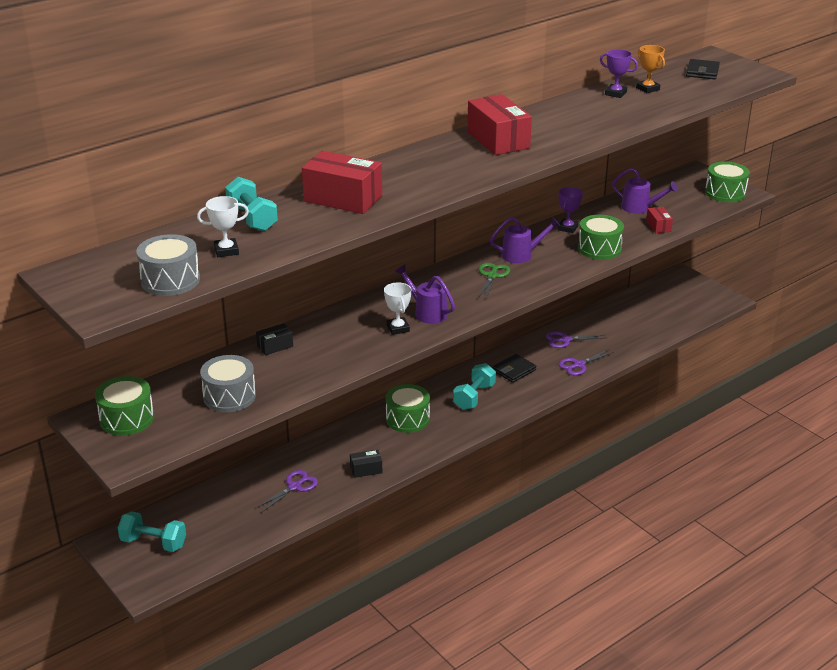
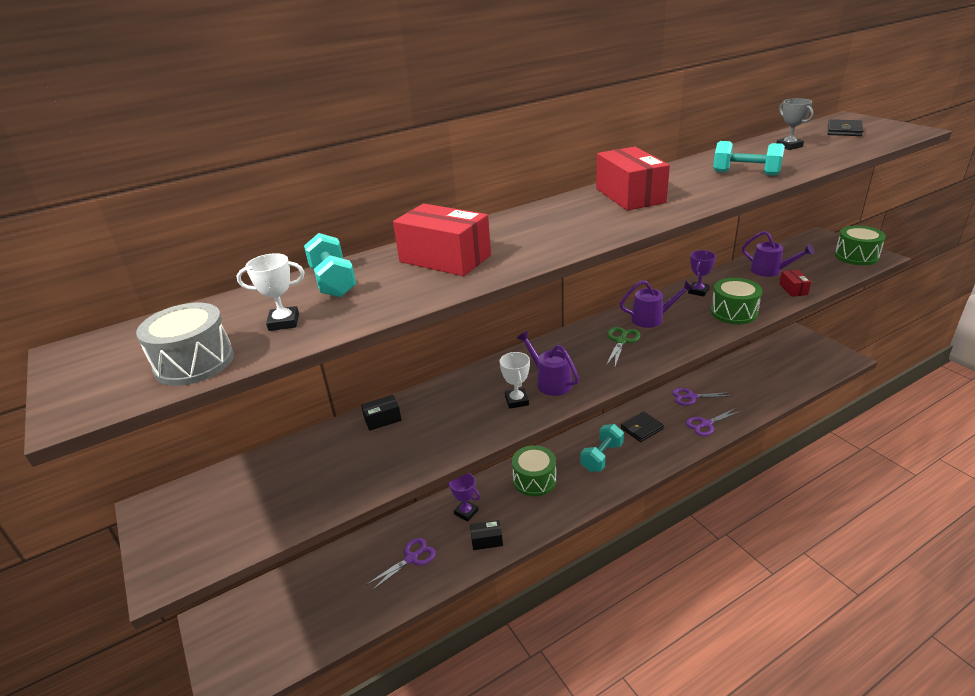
camera: 10 degrees right, 0 degrees up
green drum [95,376,154,435] -> none
turquoise dumbbell [118,511,186,552] -> turquoise dumbbell moved to [713,141,785,176]
grey drum [200,355,256,412] -> none
purple trophy [600,49,638,98] -> purple trophy moved to [448,473,480,522]
orange trophy [636,45,665,93] -> grey trophy [777,98,814,150]

